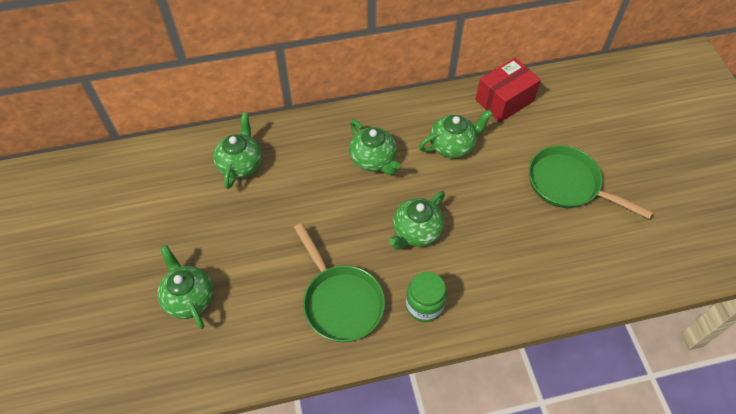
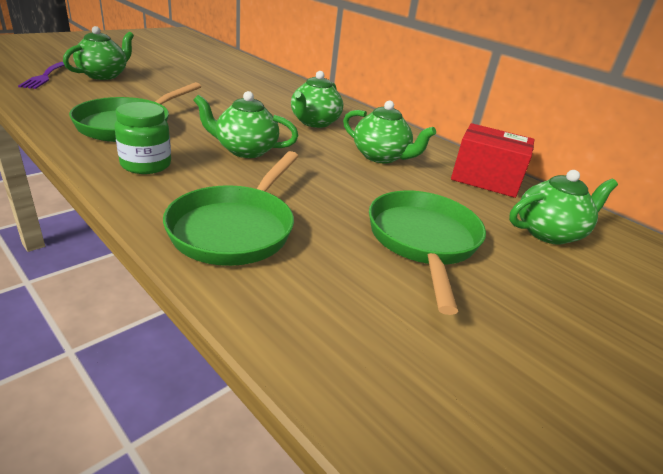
camera: 55 degrees right, 25 degrees down
green teapot [213,112,262,189] -> green teapot moved to [509,170,618,245]
none -> purple fork [18,62,65,89]
none -> green pan [163,151,299,266]

